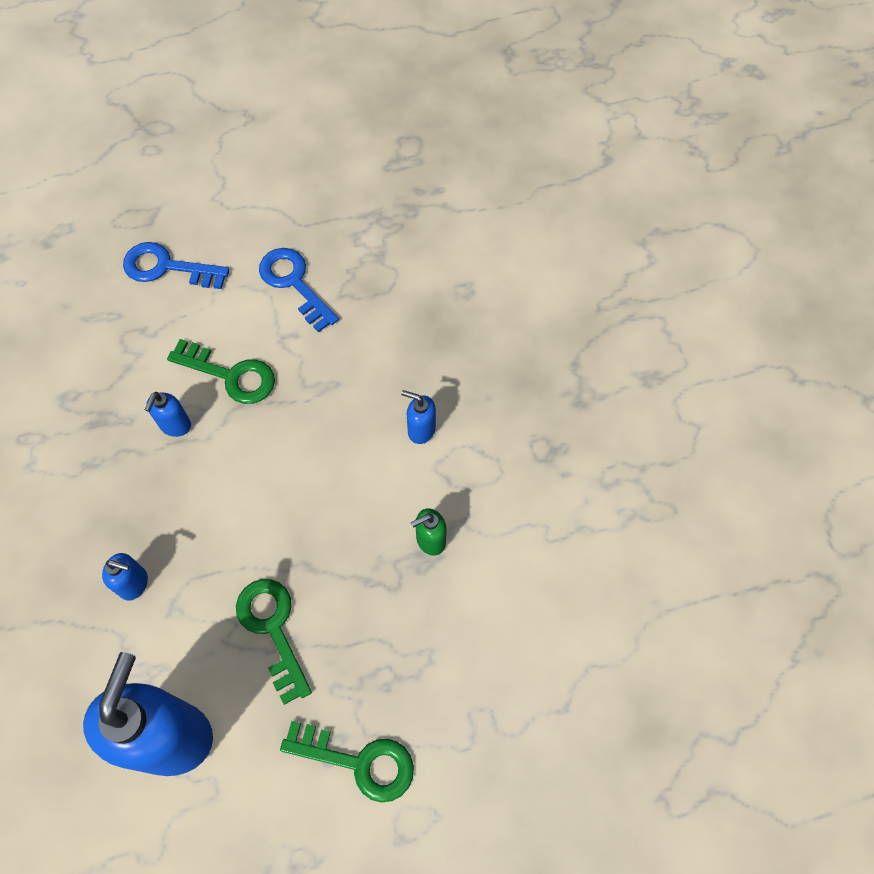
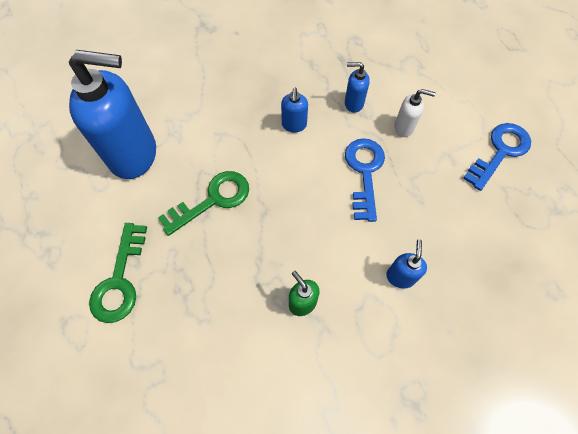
camera: 80 degrees right, 0 degrees up
blue soap dispenser [102,553,148,601] -> blue soap dispenser moved to [281,88,308,132]
blue key [123,242,230,289] -> blue key moved to [345,138,385,222]
green key [167,339,275,404] -> white soap dispenser [394,89,436,137]

